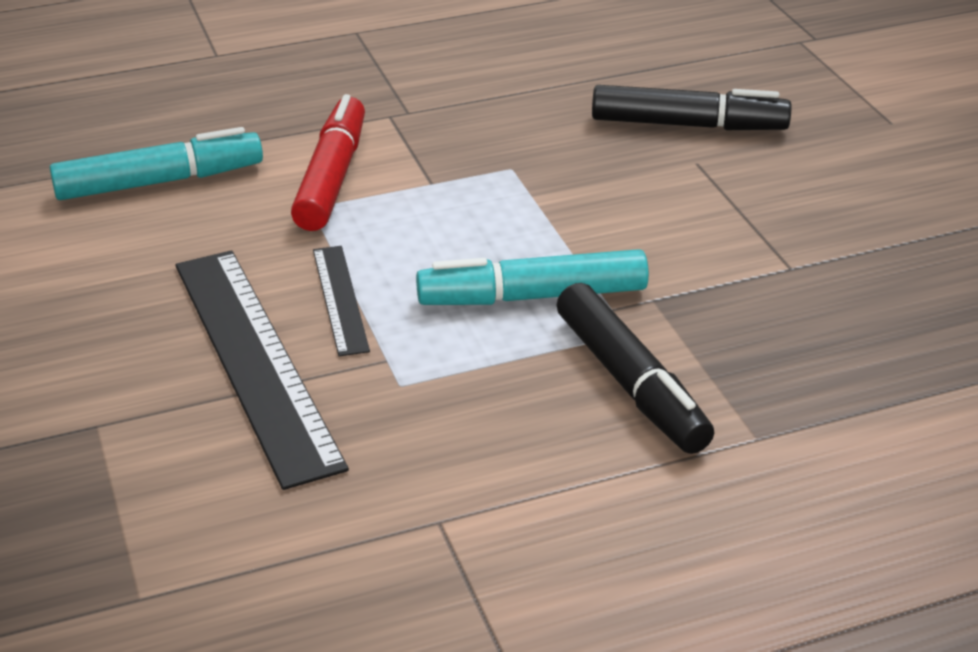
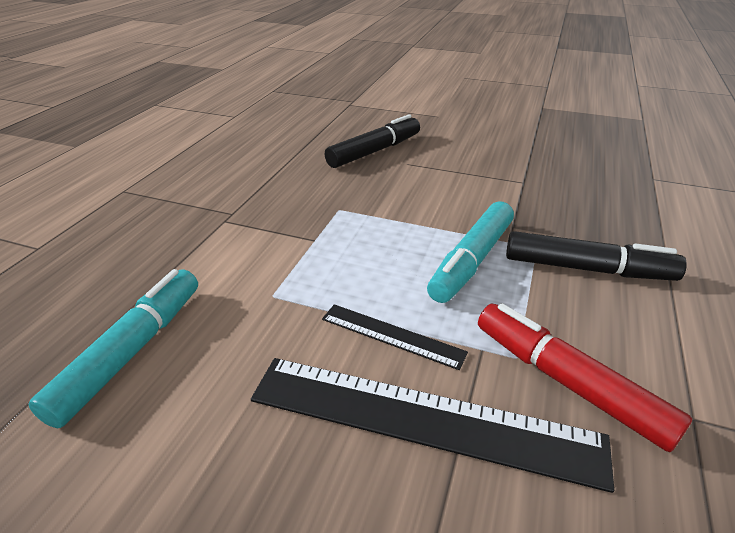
camera: 50 degrees left, 0 degrees up
red marker [291,94,365,231] -> red marker moved to [478,303,692,452]

